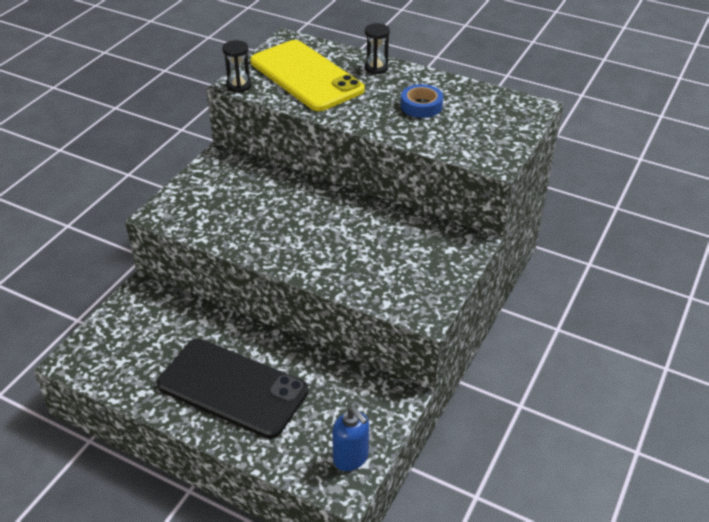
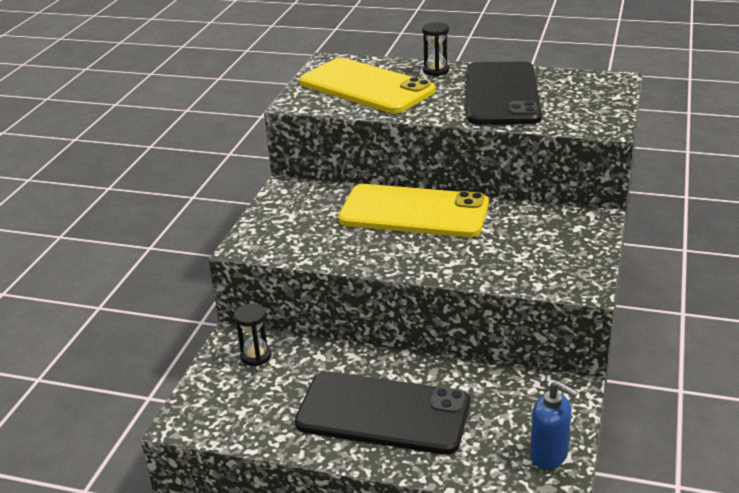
camera: 10 degrees left, 10 degrees down
black hourglass [222,40,252,93] -> black hourglass moved to [234,304,271,366]
blue tape [401,84,443,118] -> black phone [466,61,542,125]
none -> yellow phone [338,184,489,237]

